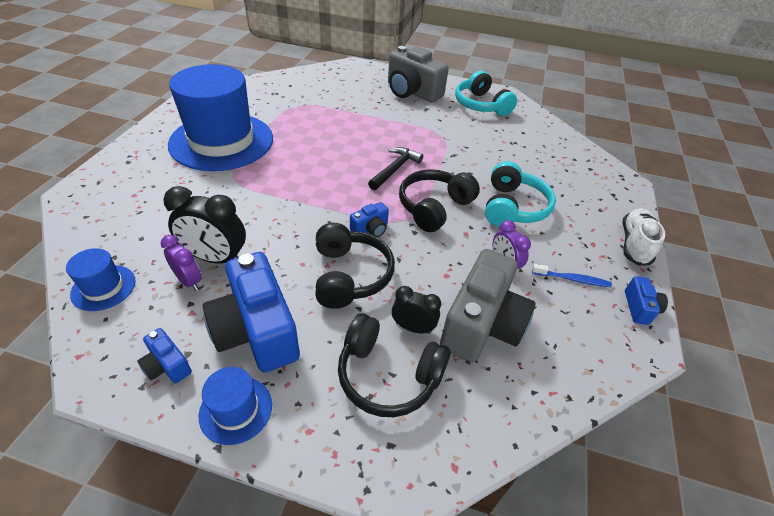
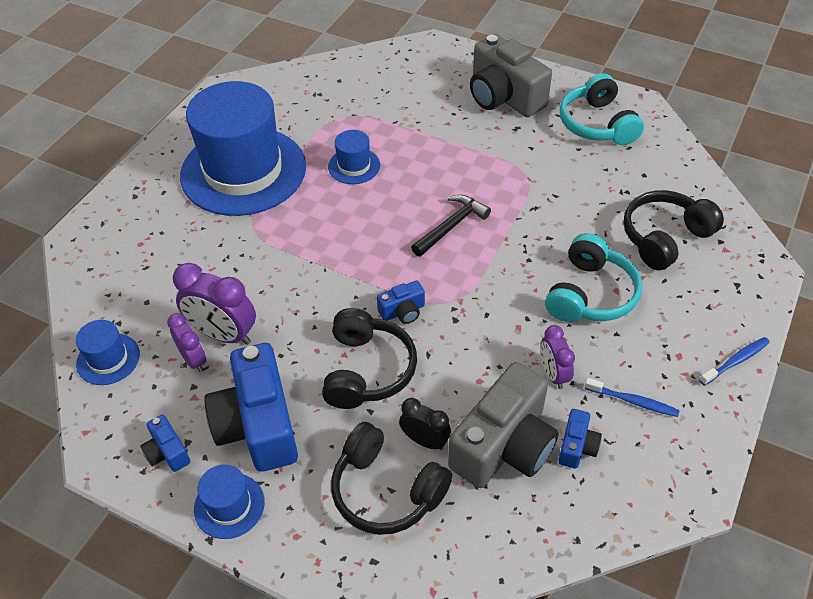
camera: 15 degrees right, 5 degrees up
black clock [163,186,246,264] -> purple clock [173,263,256,345]
black headphones [399,169,480,232] -> black headphones moved to [623,190,724,271]
white shoe [622,208,665,266] -> blue toothbrush [699,337,770,386]
blue camera [625,276,668,325] -> blue camera moved to [558,409,602,469]
none -> blue hat [328,130,380,184]

